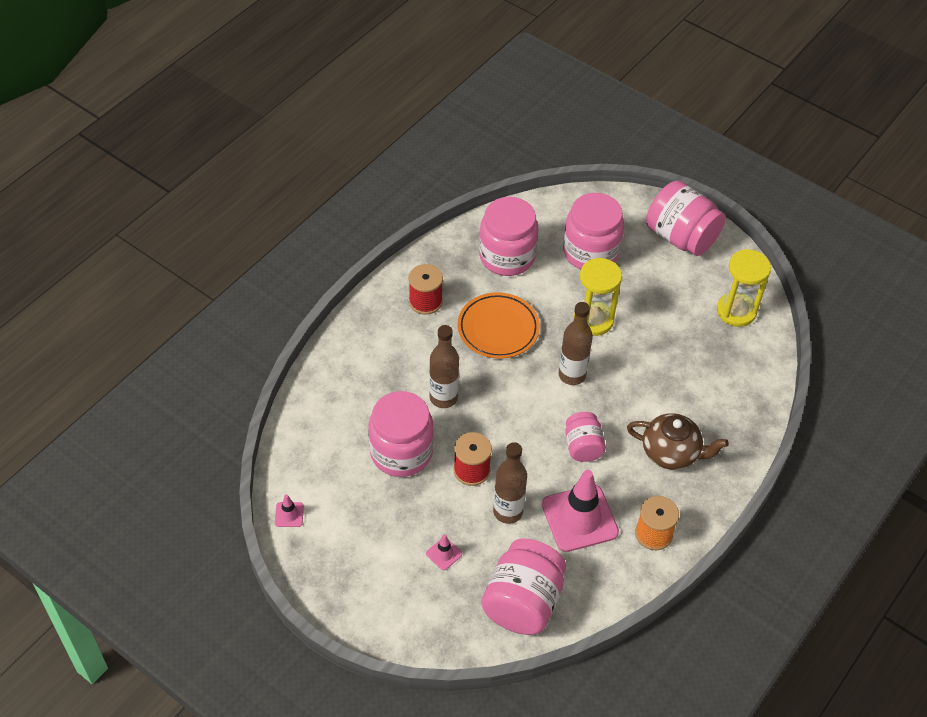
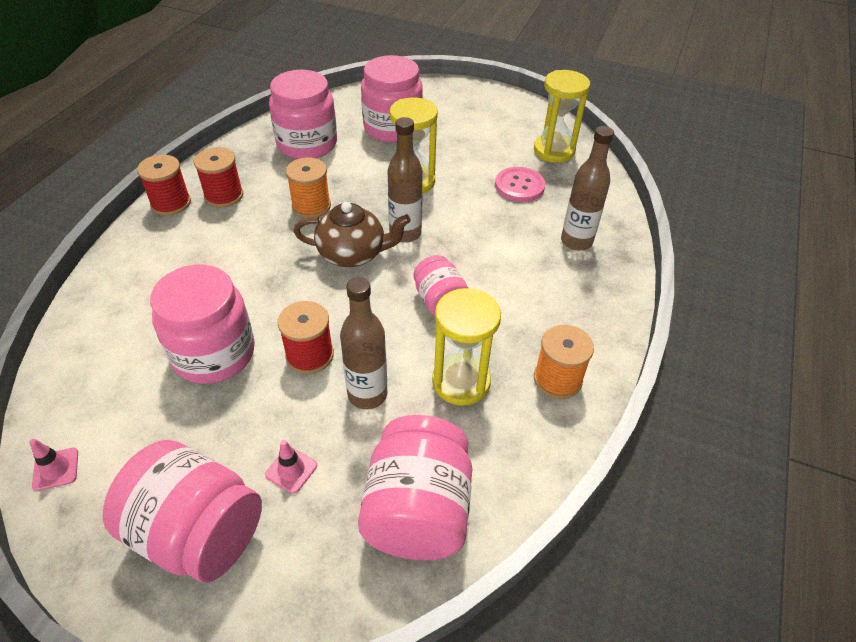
camera: 15 degrees left, 5 degrees down
brown bottle [429,325,459,408] -> brown bottle moved to [561,126,614,251]
orange plate [457,292,540,359] -> orange spool [286,157,331,218]
pink traffic cone [542,470,619,552] -> yellow hourglass [432,288,501,406]
brown teapot [627,413,729,470] -> brown teapot moved to [293,202,411,267]
pink jar [646,181,726,256] -> pink jar moved to [103,440,262,583]
none -> red spool [137,155,191,216]
none -> pink button [495,167,545,202]

